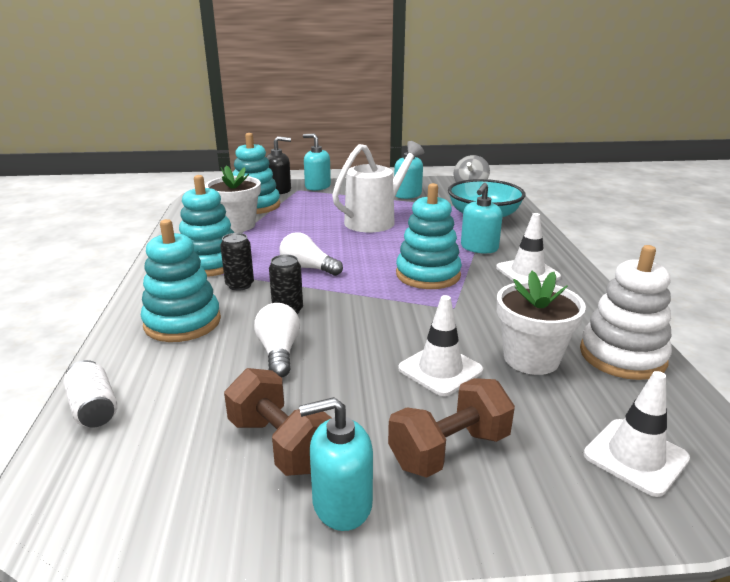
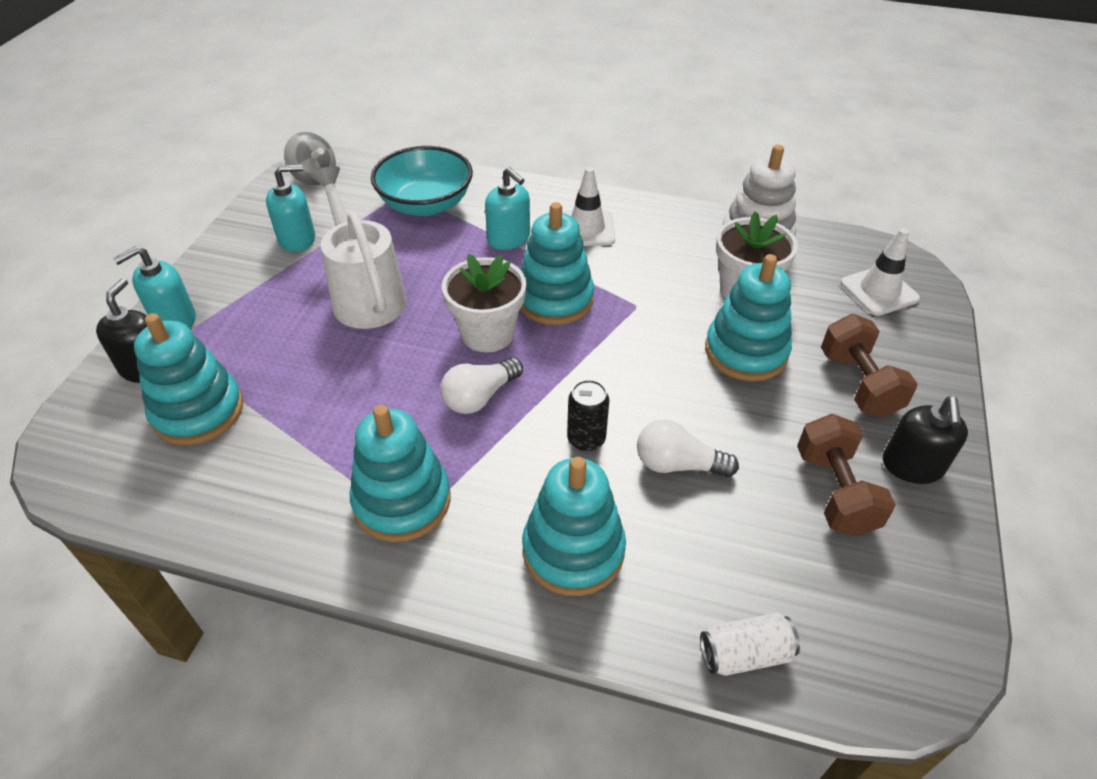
camera: 70 degrees left, 20 degrees up
white flower pot [205,165,261,232] -> white flower pot moved to [442,254,526,352]
black can [220,233,254,291] -> none
brown dumbbell [224,368,332,476] -> brown dumbbell turned 75 degrees counterclockwise [797,414,896,536]
turquoise soap dispenser [299,397,373,531] -> black soap dispenser [883,396,968,484]
white traffic cone [398,295,483,396] -> turquoise stacking toy [705,254,792,381]

